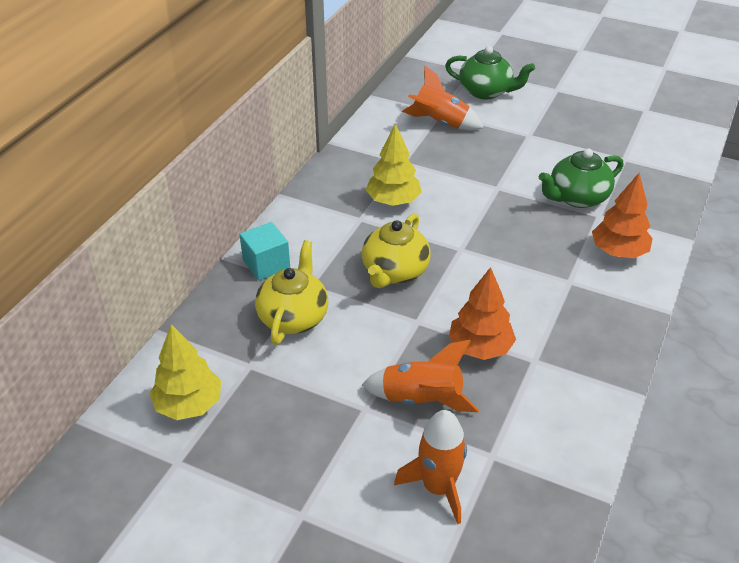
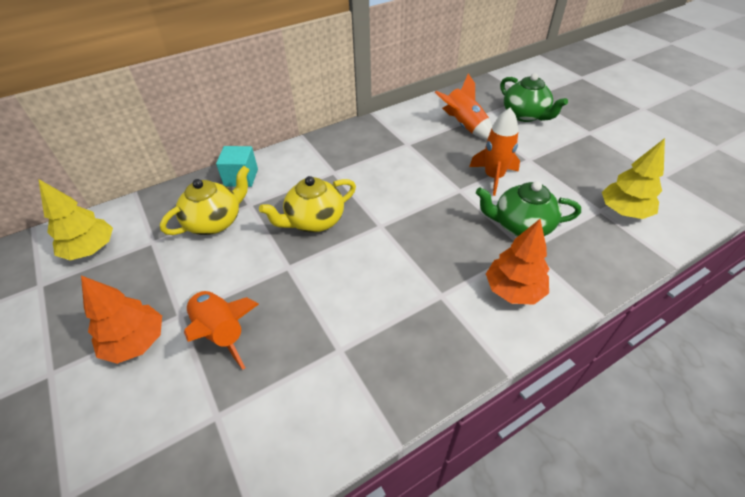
camera: 35 degrees right, 5 degrees up
yellow tree [366,123,422,206] -> yellow tree moved to [602,138,665,219]
orange rocket [394,410,467,524] -> orange rocket moved to [469,108,520,196]
orange tree [449,267,516,360] -> orange tree moved to [81,276,162,364]

